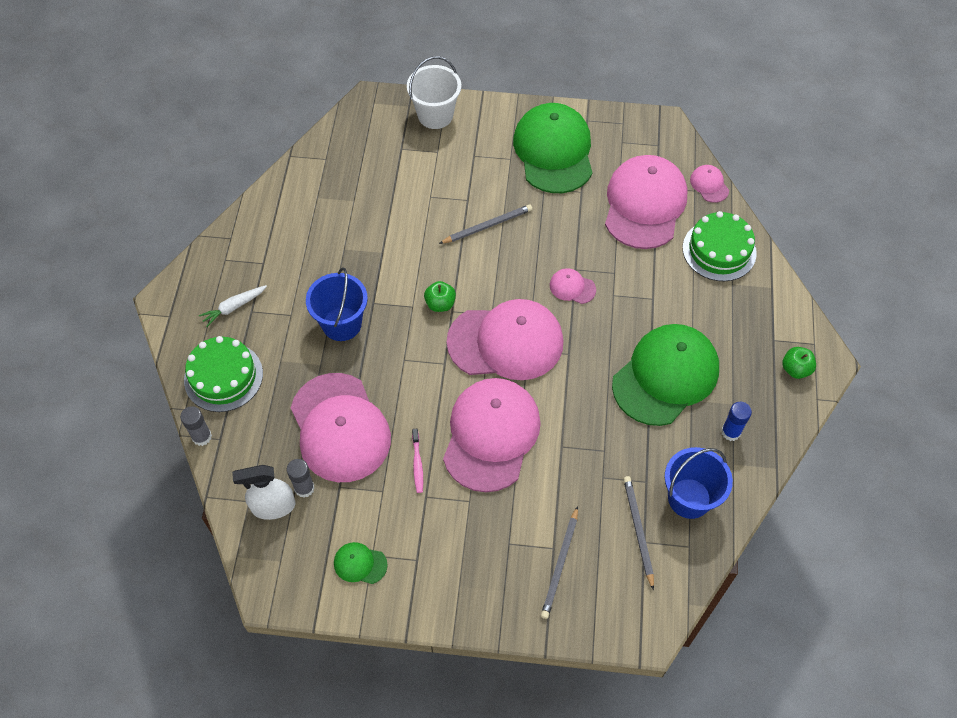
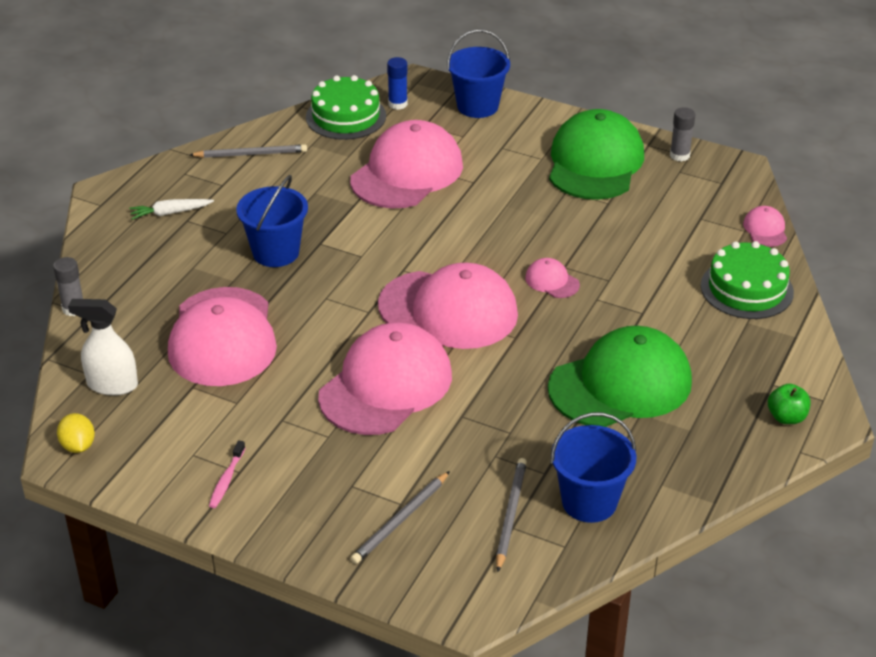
camera: 20 degrees right, 20 degrees down
green cake [184,336,263,412] -> green cake moved to [306,75,386,140]
grey glue stick [287,459,315,498] -> grey glue stick moved to [670,107,696,162]
green cap [334,542,388,584] -> none
white bucket [407,56,461,129] -> blue bucket [447,29,510,118]
pink toothbrush [412,429,423,493] -> pink toothbrush moved to [209,440,245,508]
green apple [424,281,456,312] -> none
grey pencil [439,204,532,244] -> grey pencil moved to [190,144,307,158]
pink cap [605,155,688,249] -> pink cap moved to [350,120,463,209]
blue glue stick [721,402,752,441] -> blue glue stick moved to [387,57,408,110]
none -> yellow lemon [57,413,95,453]

